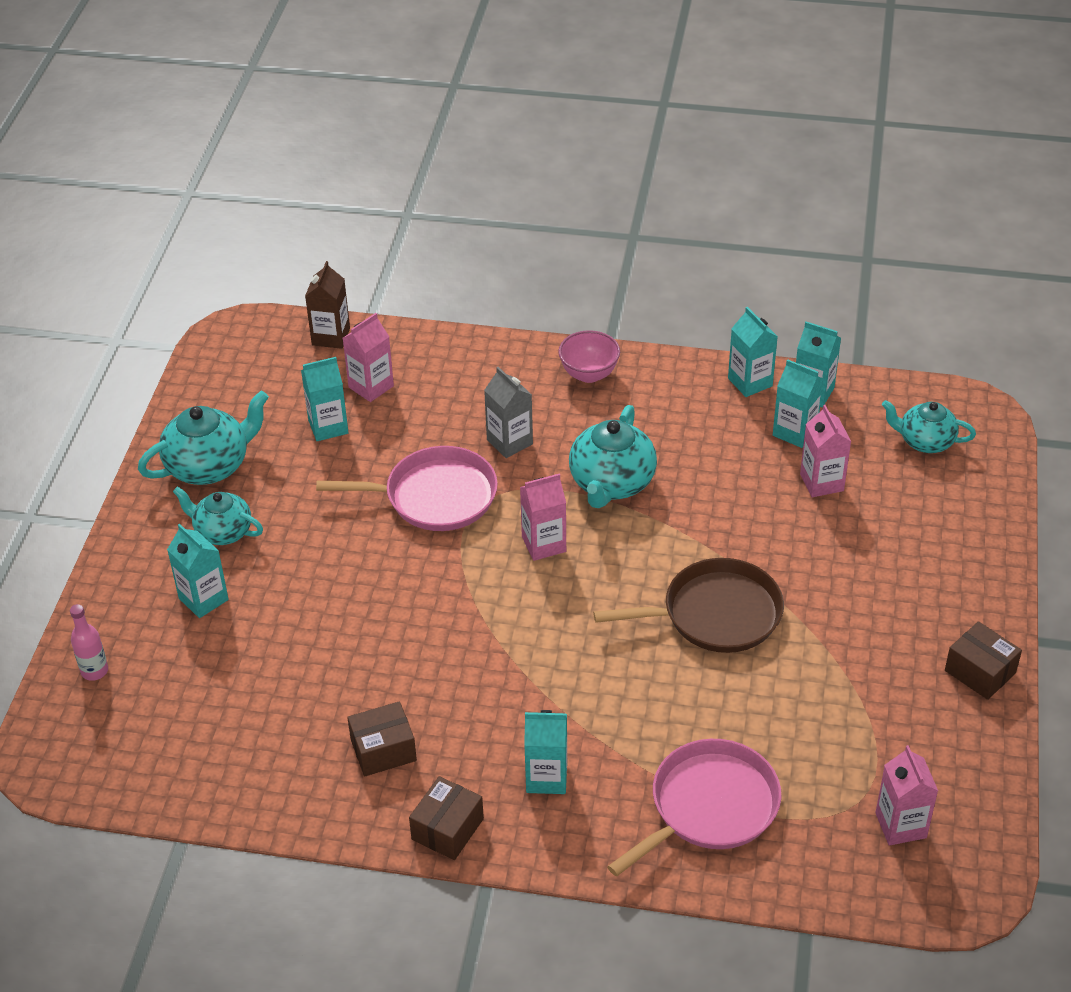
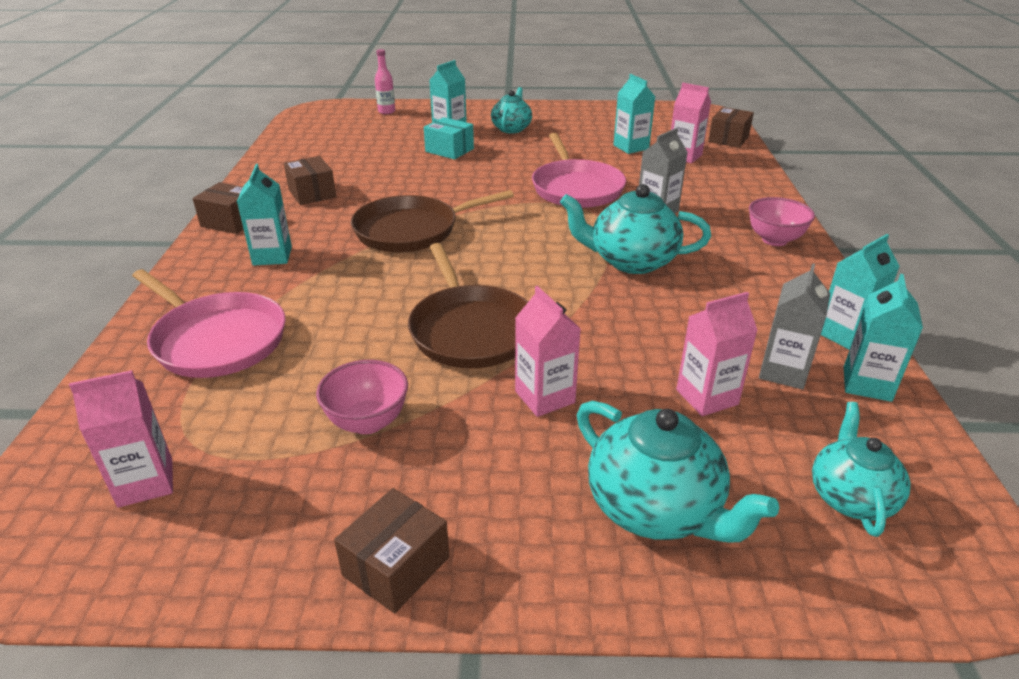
camera: 80 degrees right, 10 degrees down
turquoise teapot [138,390,269,485] -> turquoise teapot moved to [577,401,779,543]
brown carton [305,261,350,349] -> brown box [708,107,754,148]
pink carton [520,473,566,561] -> pink carton moved to [515,286,581,417]
turquoise carton [773,359,824,448] -> grey carton [759,263,830,390]
none -> pink bowl [316,360,408,434]
none -> brown pan [351,190,514,252]
none -> turquoise box [424,117,474,160]

